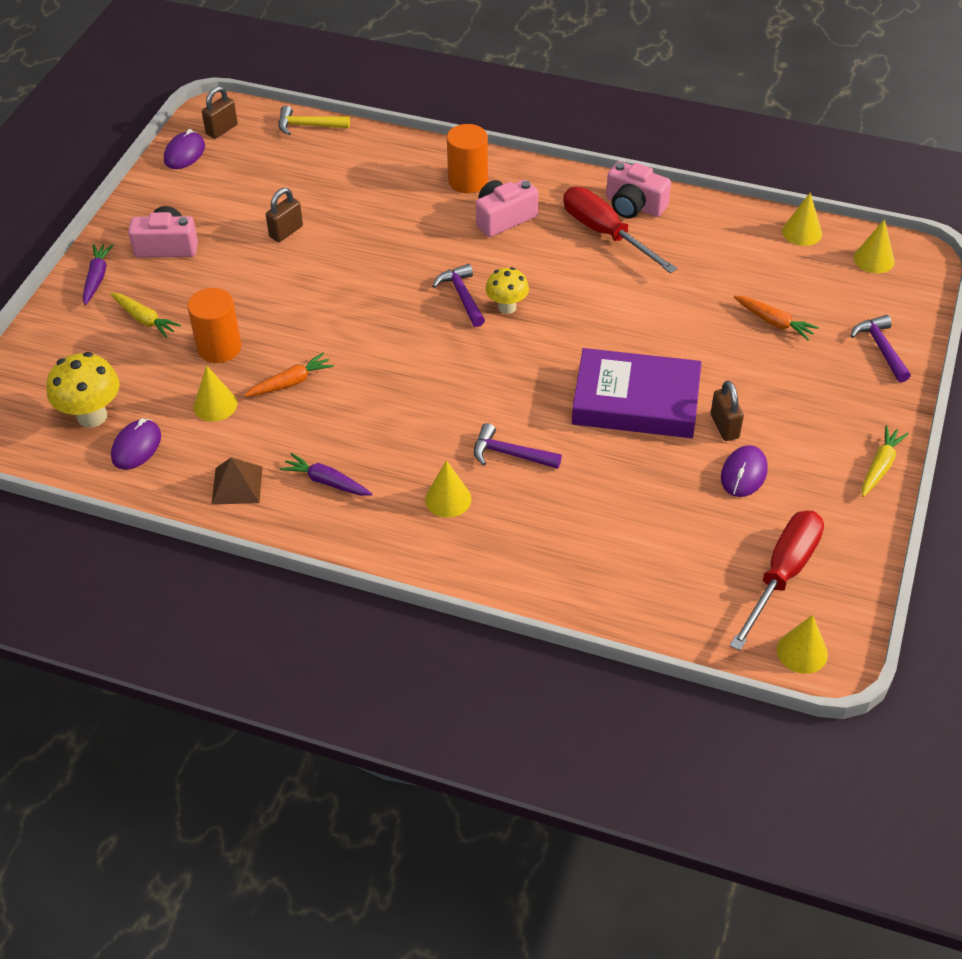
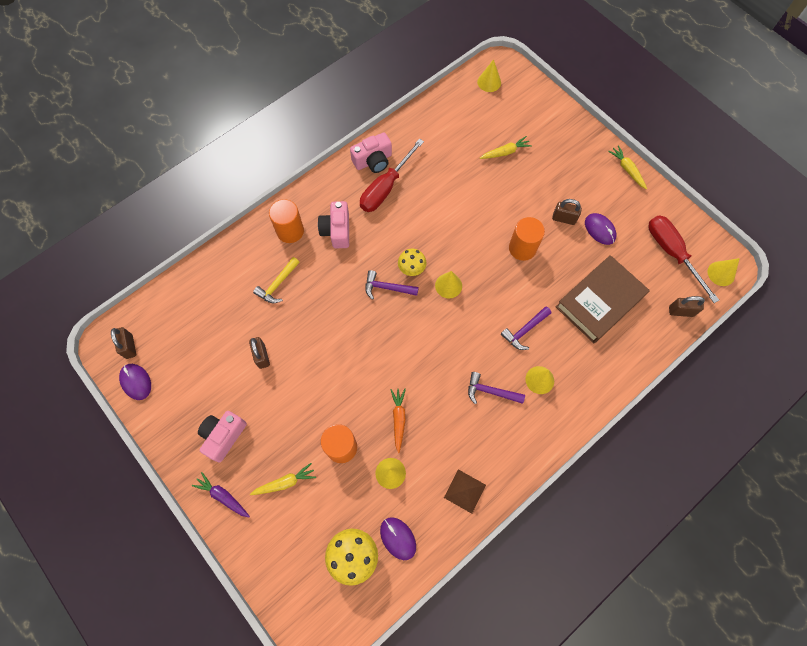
camera: 60 degrees left, 20 degrees up
yellow hammer [278,106,350,135] -> yellow hammer moved to [253,257,300,303]
purple carrot [280,453,372,496] -> none
red screwdriver [563,187,677,273] -> red screwdriver turned 45 degrees counterclockwise [360,139,424,212]
purple book [572,348,701,438] -> orange cylinder [509,217,545,261]
orange carrot [734,296,819,340] -> yellow carrot [480,136,532,159]
yellow cone [782,192,822,246] -> yellow cone moved to [435,271,462,299]
purple hammer [851,315,911,382] -> purple hammer moved to [468,372,525,404]
none -> brown book [556,255,650,343]
none -> brown padlock [669,296,705,317]

